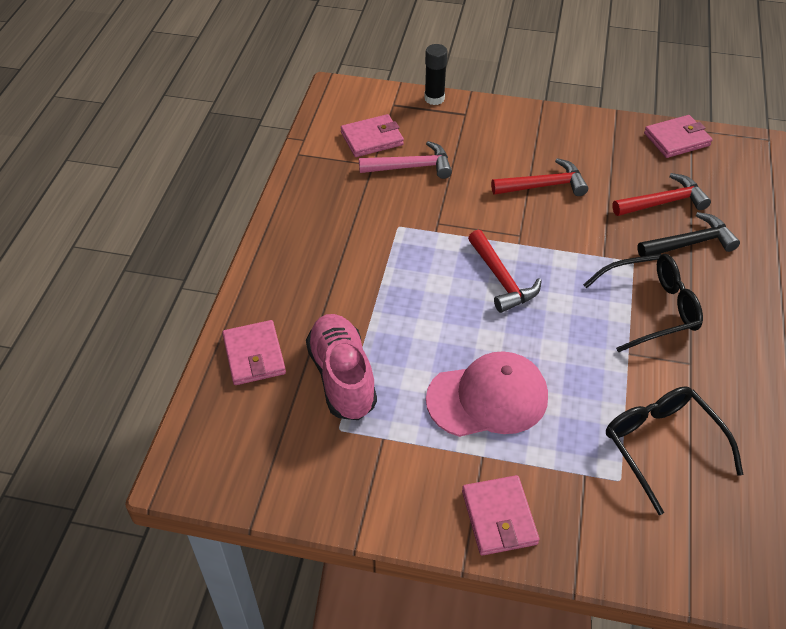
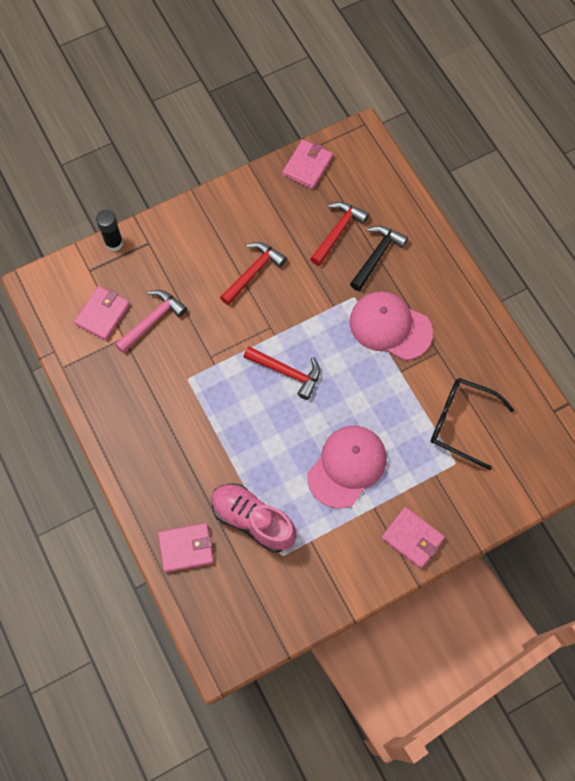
camera: 40 degrees left, 20 degrees up
pink wallet [222,320,286,385] -> pink wallet turned 45 degrees counterclockwise [158,523,214,573]
black glasses [583,254,703,352] -> pink cap [350,291,433,360]

